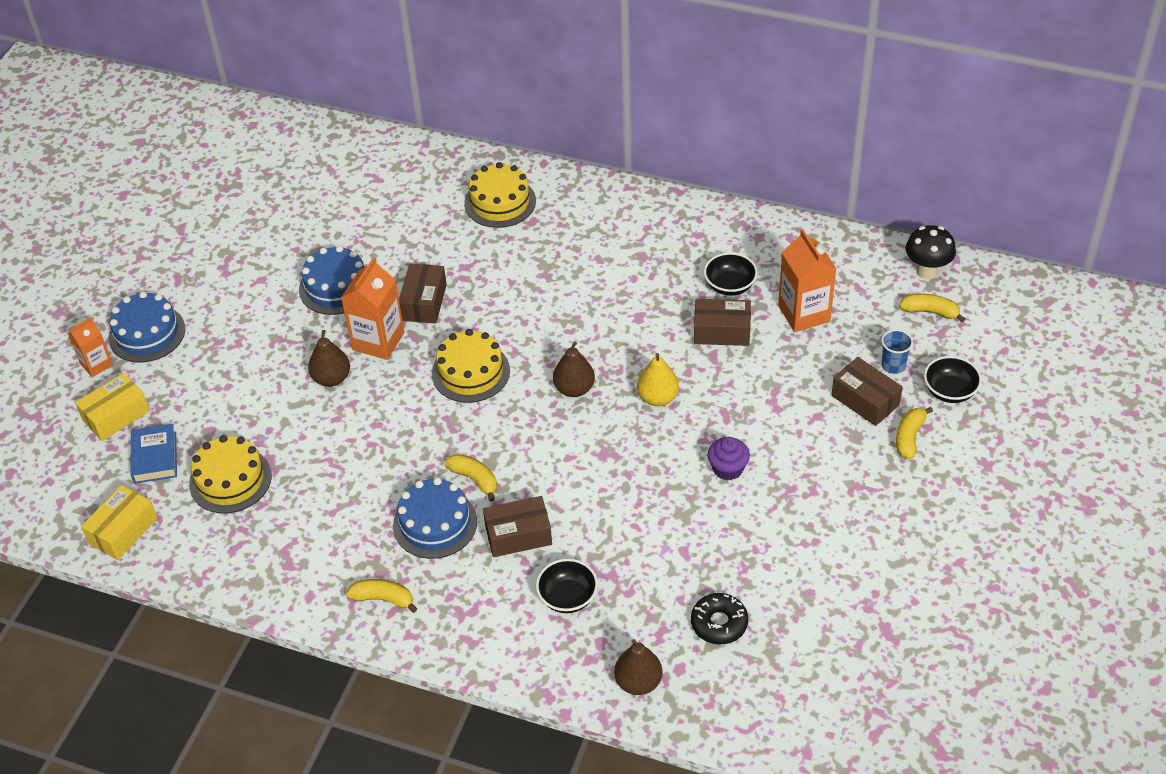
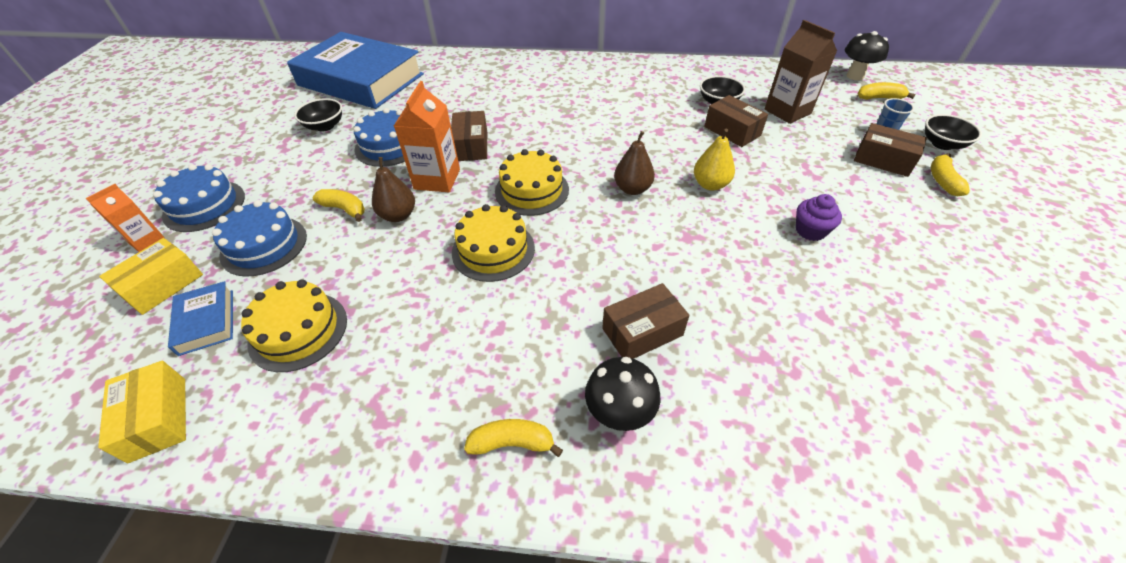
camera: 15 degrees left, 0 degrees up
yellow box [81,485,157,560] -> yellow box turned 45 degrees counterclockwise [98,361,186,463]
blue cake [393,477,477,559] -> blue cake moved to [212,200,307,277]
yellow banana [444,454,497,502] -> yellow banana moved to [313,189,365,222]
yellow cake [464,162,536,228] -> yellow cake moved to [452,204,535,282]
black bowl [536,559,598,613] -> black bowl moved to [294,98,342,132]
brown pear [614,639,663,695] -> none
black donut [691,593,748,644] -> none
brown box [694,299,751,346] -> brown box turned 60 degrees clockwise [704,95,768,147]
orange carton [778,229,837,332] -> brown carton [765,20,837,124]
none -> blue book [287,32,424,109]
none -> black mushroom [585,357,661,431]

